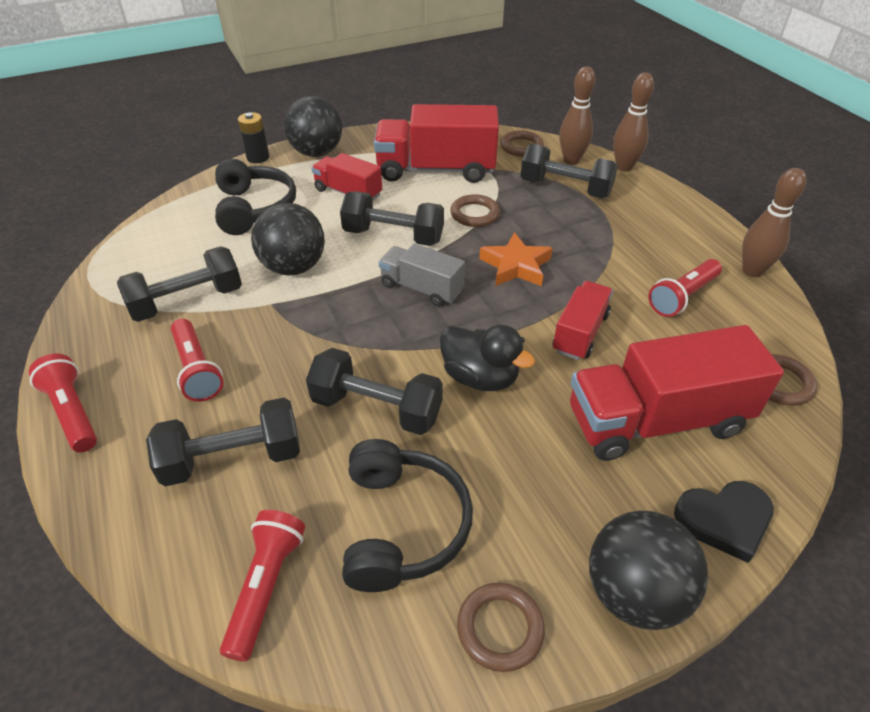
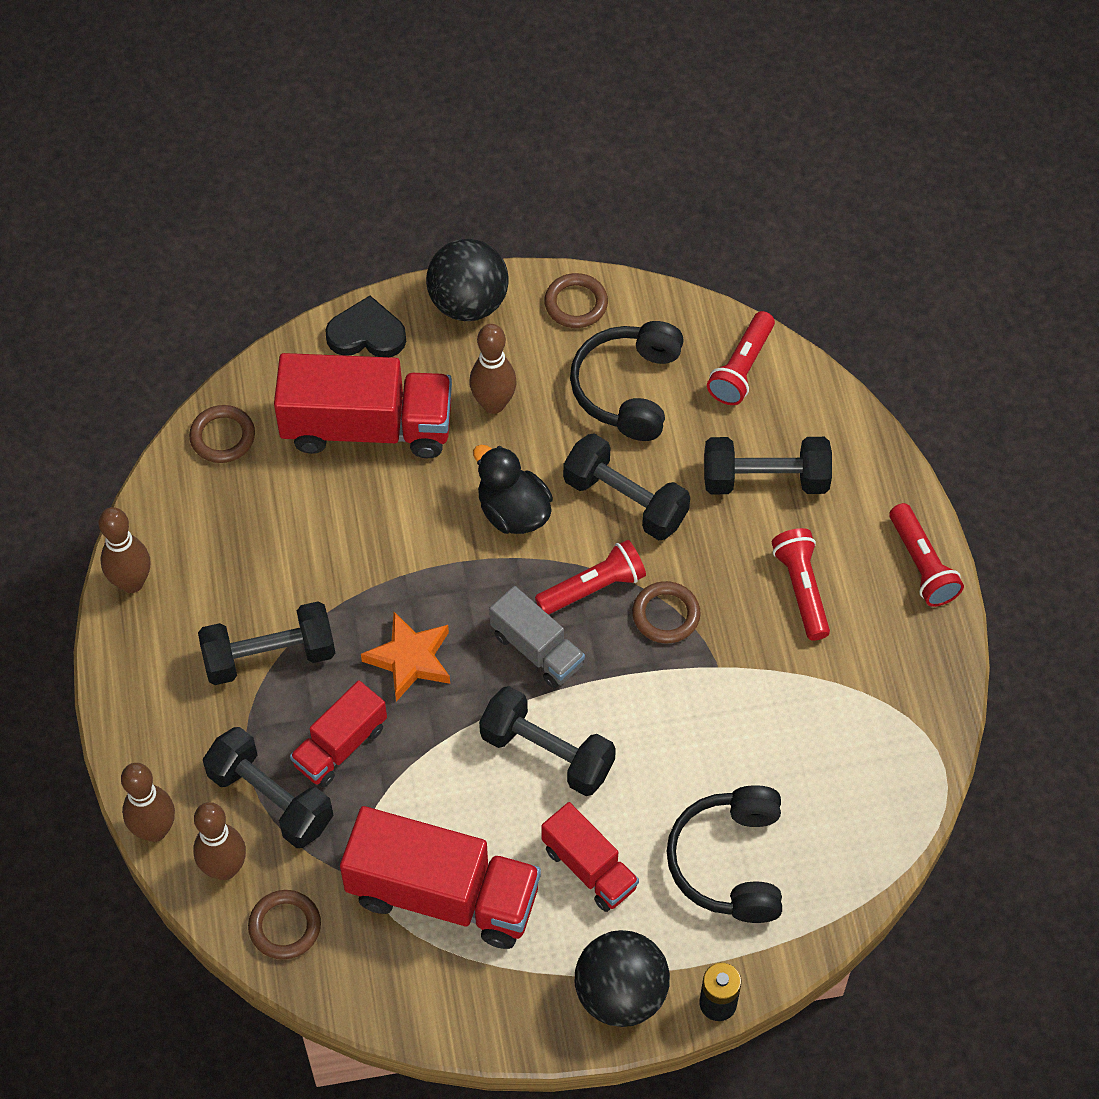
camera: 165 degrees left, 15 degrees up
black dumbbell [117,246,242,322] -> black dumbbell moved to [198,601,335,685]
black ball [251,203,325,276] -> none
brown ring [450,194,500,227] -> brown ring moved to [632,581,701,643]
red truck [553,281,613,360] -> red truck moved to [290,680,387,788]
red flashlight [649,259,722,317] -> red flashlight moved to [535,540,646,615]
none -> brown bowling pin [469,324,517,414]

